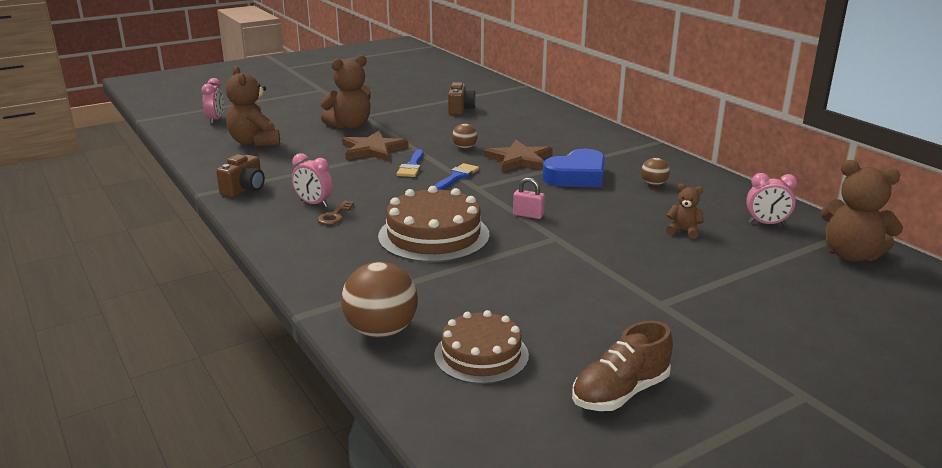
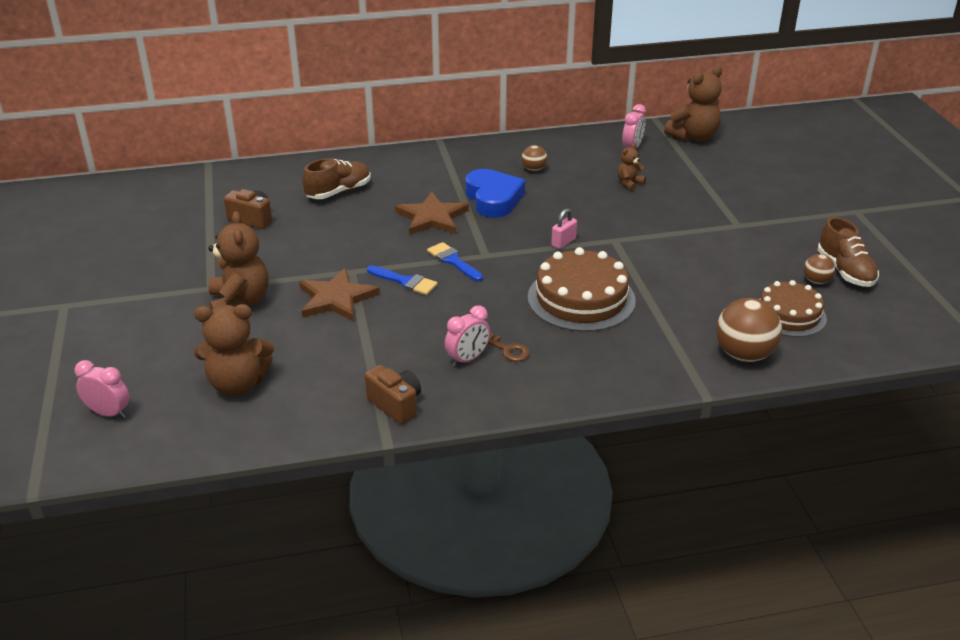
camera: 70 degrees left, 10 degrees up
brown ball [452,124,477,149] -> brown ball moved to [804,254,835,284]
none -> brown shoe [302,158,371,199]

